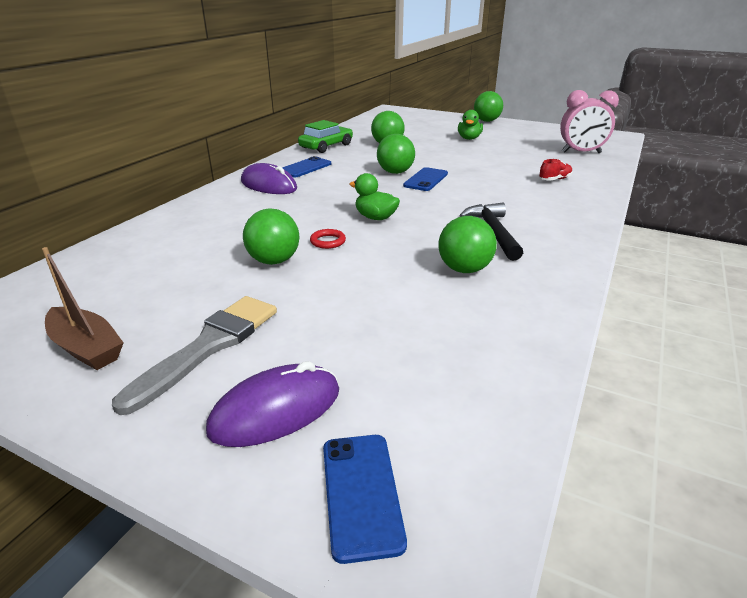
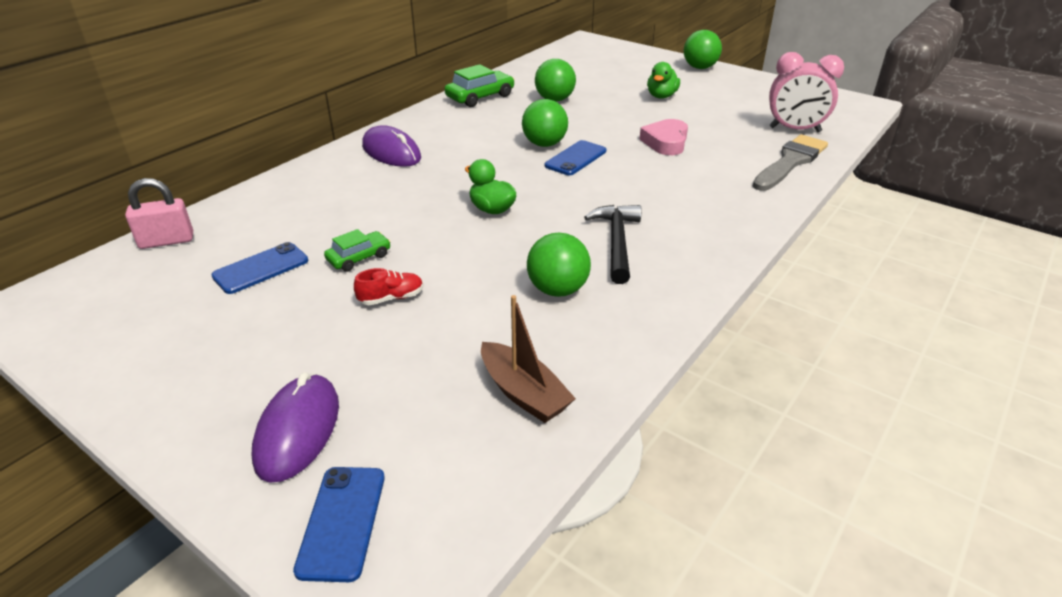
camera: 10 degrees right, 5 degrees up
brown boat [42,247,124,370] -> brown boat moved to [481,295,576,423]
grey brush [112,296,277,415] -> grey brush moved to [753,134,828,191]
purple mouse [206,361,339,447] -> purple mouse turned 60 degrees counterclockwise [252,372,339,483]
green ball [243,209,299,265] -> green car [324,229,391,272]
blue phone [282,156,331,177] -> blue phone moved to [211,242,308,294]
red ring [310,229,346,249] -> none
red shoe [539,159,573,180] -> red shoe moved to [354,268,423,305]
none -> pink padlock [125,178,193,249]
none -> pink heart [639,119,688,155]

